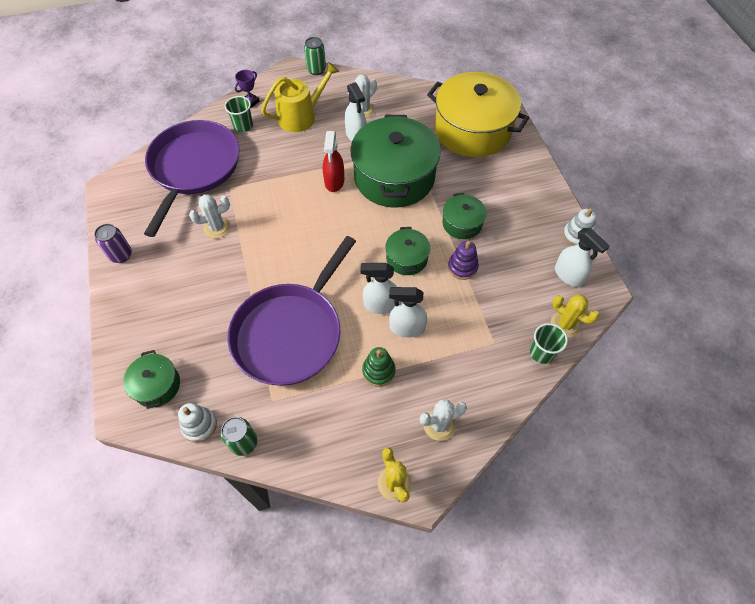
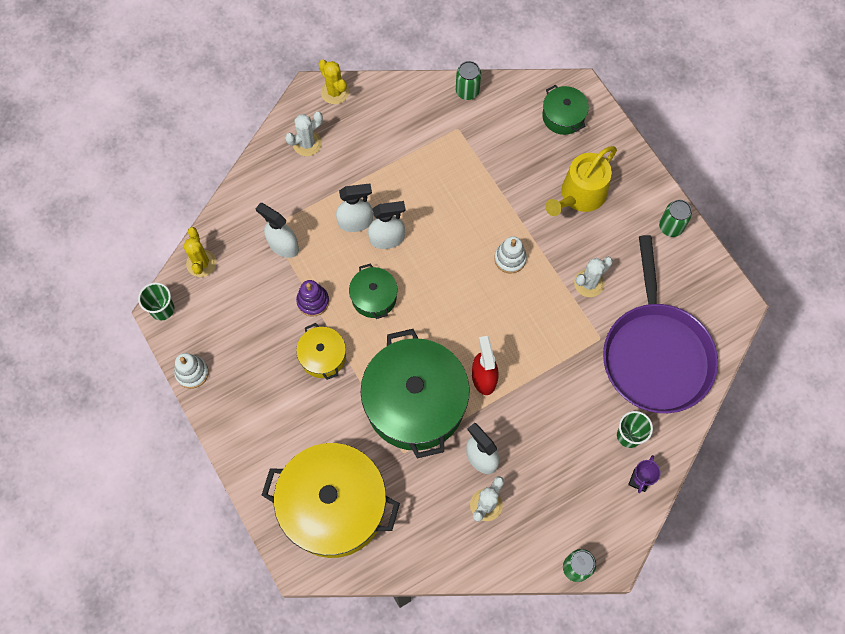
camera: 165 degrees right, 10 degrees up
purple can [94,224,132,263] -> green can [659,200,692,237]
white stacking toy [178,403,217,443] -> white stacking toy moved to [494,236,527,273]
purple pan [227,236,356,386] -> none
yellow watering can [261,62,339,132] -> yellow watering can moved to [545,146,617,216]
green stacking toy [362,347,396,387] -> none
green pot [442,193,486,239] -> yellow pot [296,323,346,380]
green cup [530,323,568,364] -> green cup moved to [138,282,174,321]
yellow cactus [551,294,599,338] -> yellow cactus turned 60 degrees clockwise [183,227,217,277]
white spray bottle [555,228,610,287] -> white spray bottle moved to [255,203,299,258]

